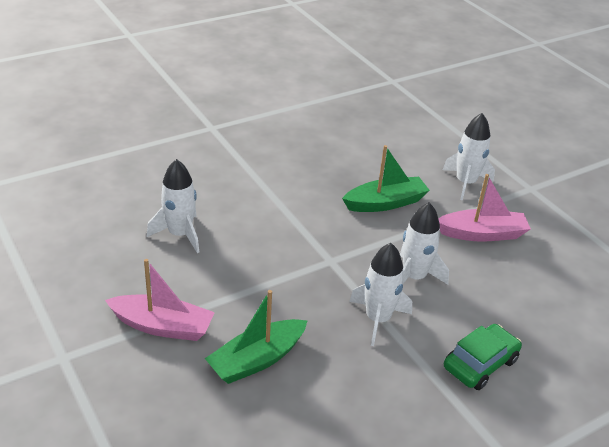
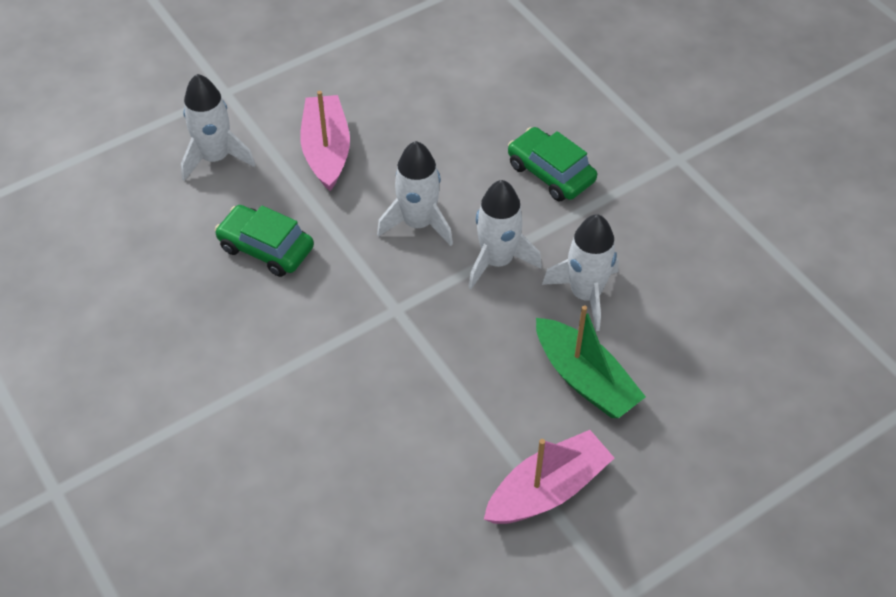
camera: 90 degrees left, 15 degrees up
pink boat [105,259,215,341] -> pink boat turned 45 degrees clockwise [484,430,614,524]
white rocket [147,159,199,253] -> white rocket moved to [542,214,619,331]
green boat [342,145,430,212] -> green car [215,205,314,277]

